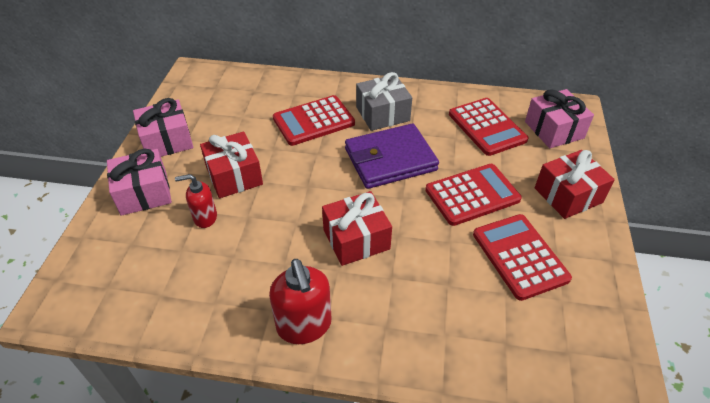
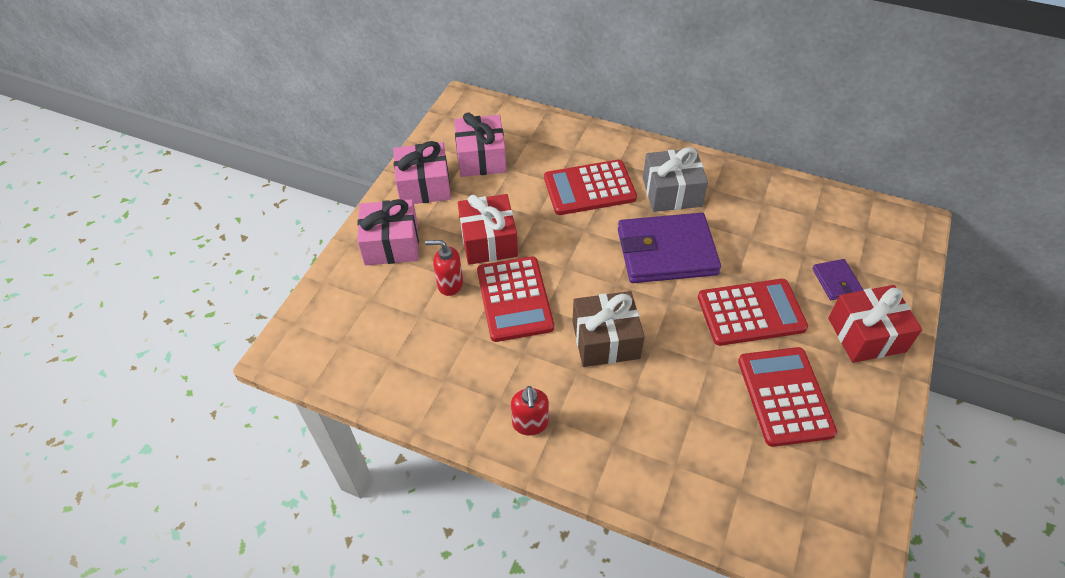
camera: 15 degrees right, 5 degrees up
red soap dispenser [269,259,332,344] -> red soap dispenser [511,386,549,435], size x0.62
red gift [322,191,392,266] -> brown gift [572,291,645,367]
red calculator [449,98,528,156] -> red calculator moved to [477,256,554,342]
pink gift [525,89,594,148] -> pink gift moved to [454,113,507,177]
none -> purple wallet [812,259,863,300]

